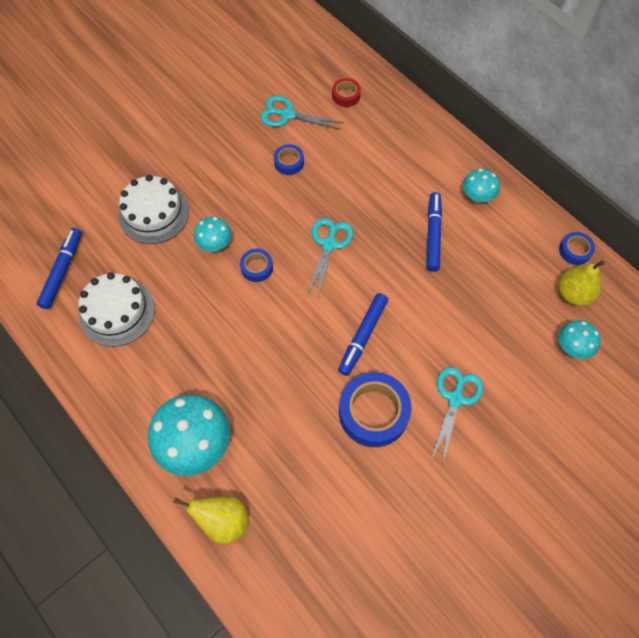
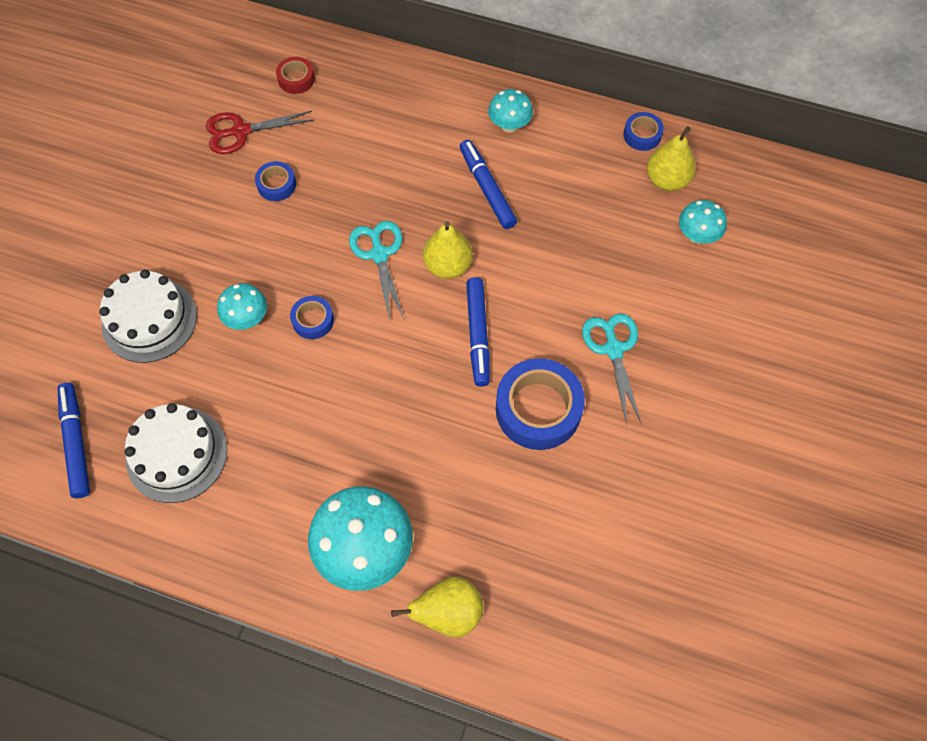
camera: 30 degrees left, 0 degrees up
turquoise scissors [260,96,343,130] -> red scissors [206,111,314,154]
none -> yellow pear [423,221,473,279]

